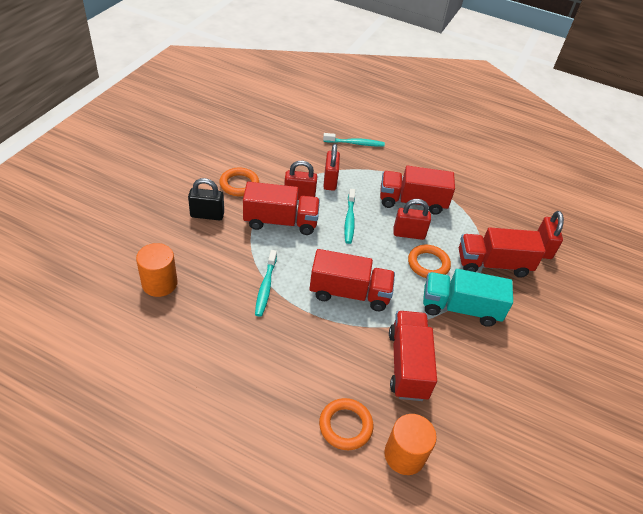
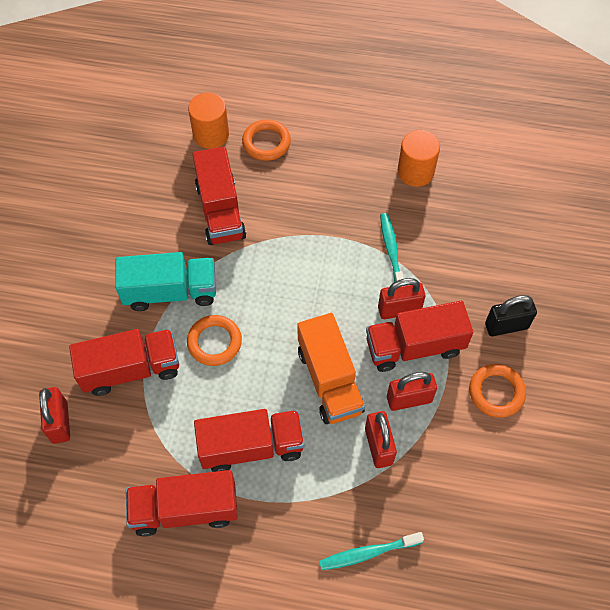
camera: 170 degrees right, 15 degrees up
orange cylinder [136,243,178,297] -> orange cylinder moved to [398,130,440,187]
red truck [310,249,395,311] -> red truck moved to [126,470,238,537]
turquoise toothbrush [344,189,355,244] -> orange truck [297,313,365,424]
red padlock [393,199,431,240] -> red padlock moved to [378,278,425,319]

